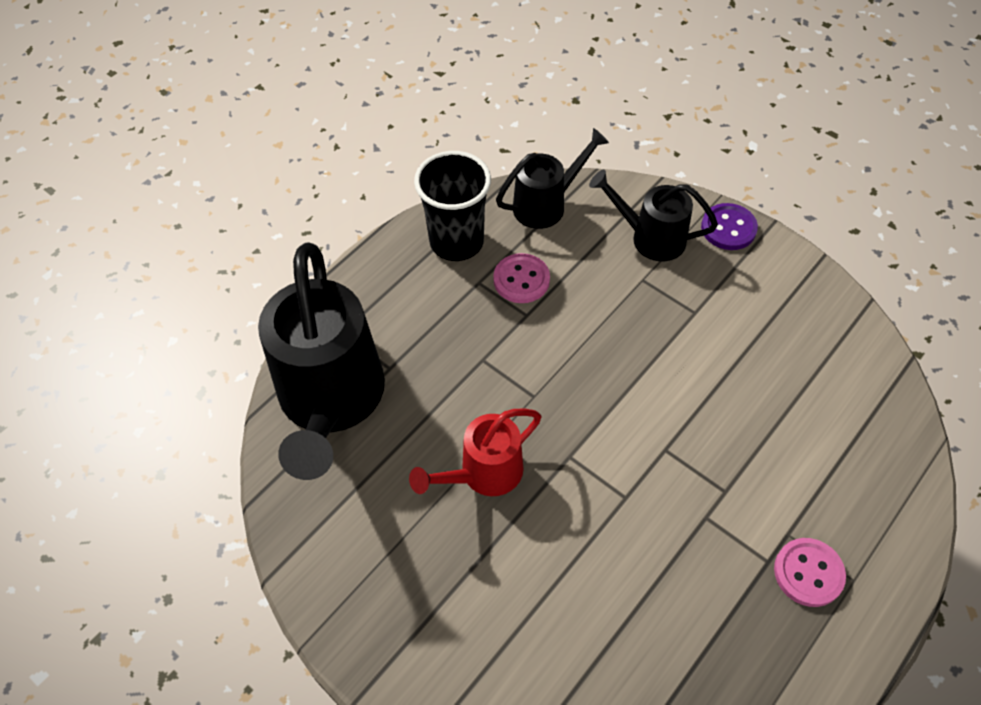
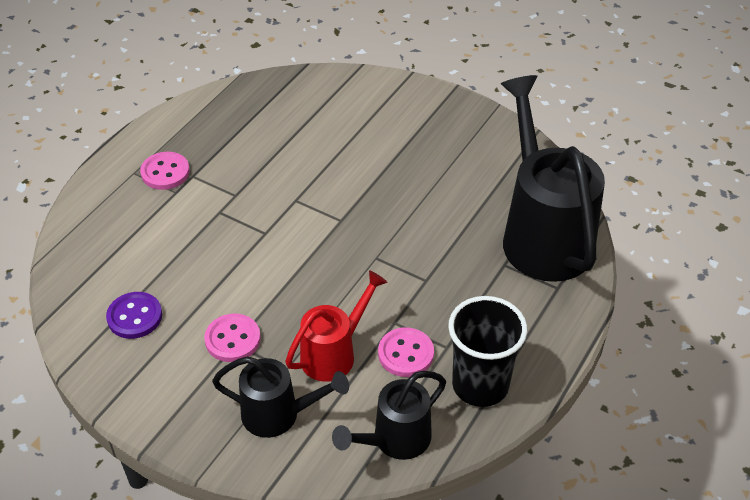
camera: 170 degrees right, 10 degrees down
red watering can [409,408,541,496] -> red watering can moved to [285,270,388,382]
purple button [701,203,758,250] -> purple button moved to [106,292,162,339]
none -> pink button [204,314,261,362]

